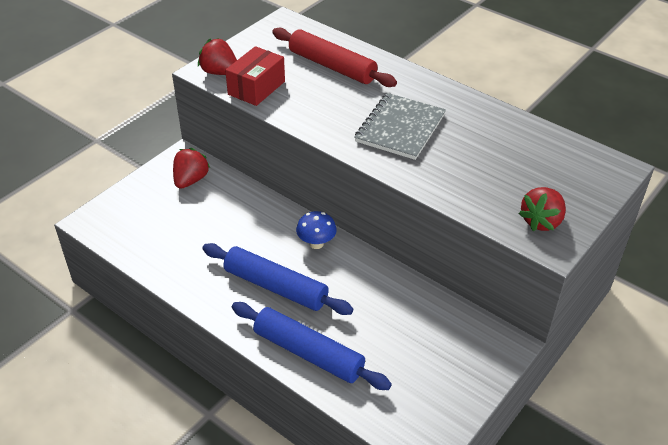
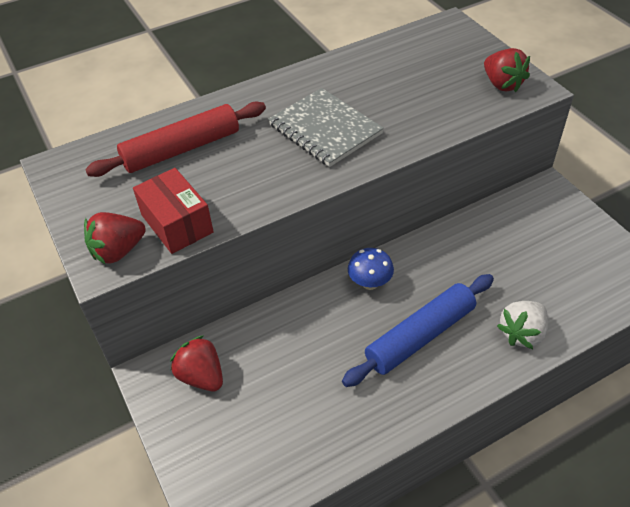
camera: 65 degrees left, 5 degrees up
blue rolling pin [232,302,392,390] -> white strawberry [497,301,548,349]

